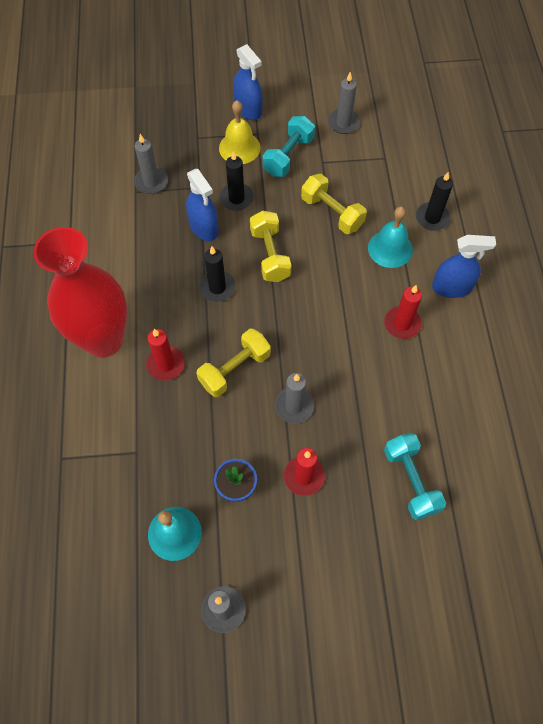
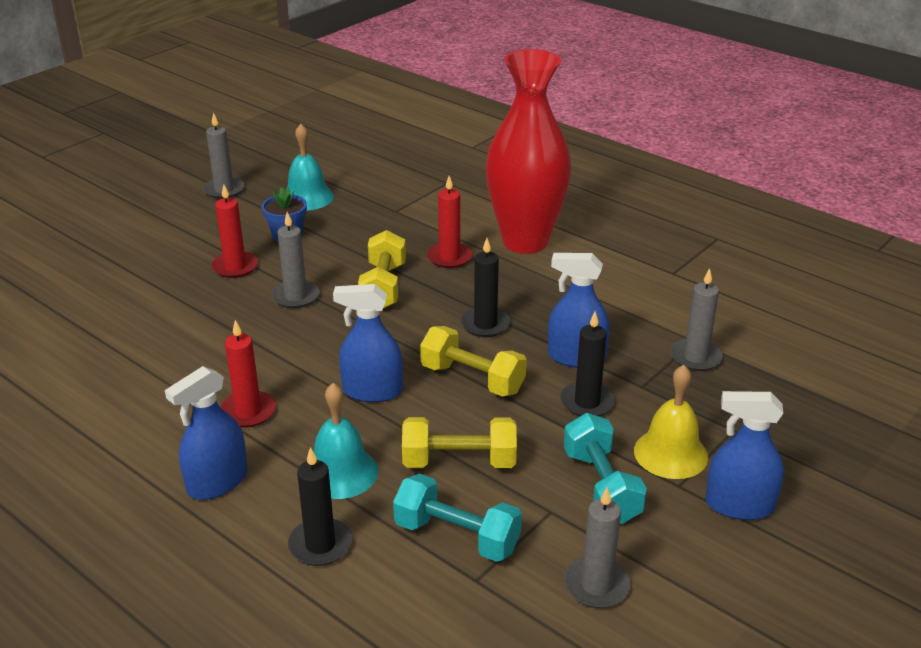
camera: 135 degrees right, 30 degrees down
turquoise dumbbell [384,433,446,520] -> turquoise dumbbell moved to [393,474,522,562]
none -> blue spray bottle [333,284,403,402]

